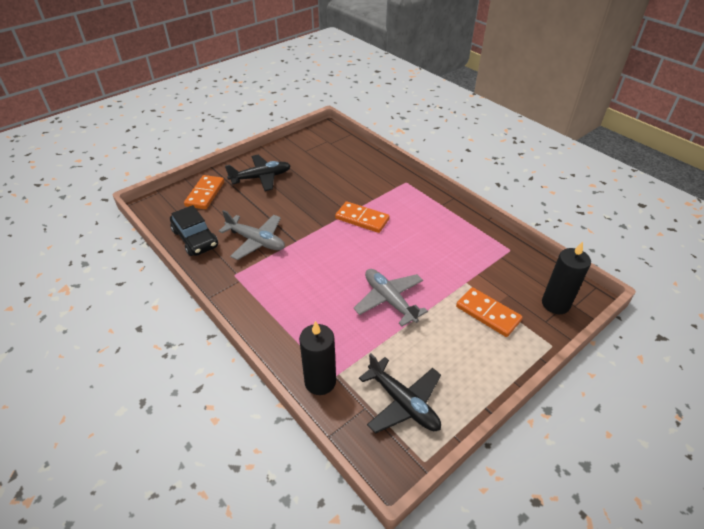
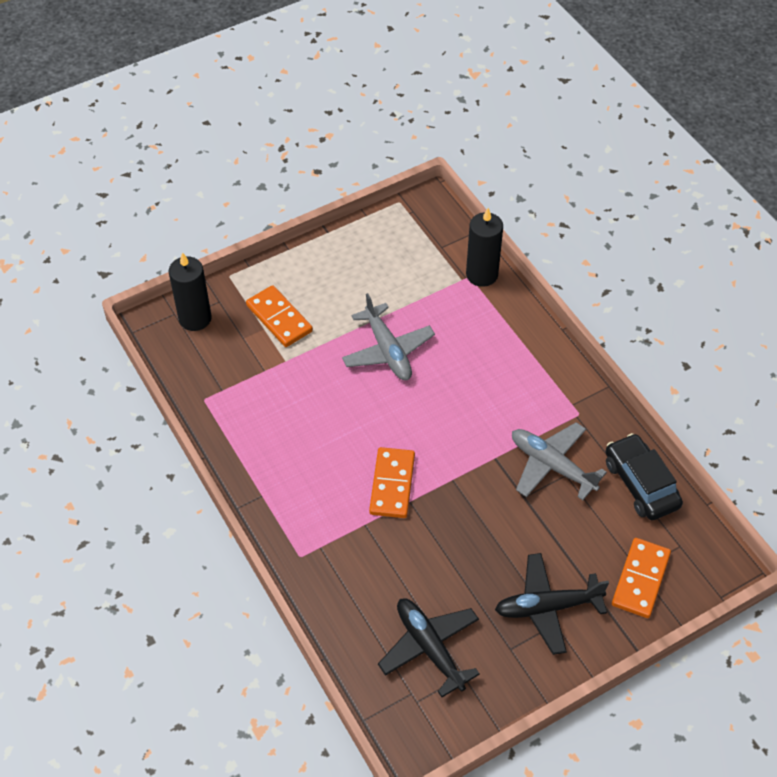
camera: 170 degrees left, 10 degrees up
orange domino [335,201,390,233] -> orange domino turned 60 degrees clockwise [369,447,415,518]
black plane [359,353,441,434] -> black plane moved to [378,598,480,697]

